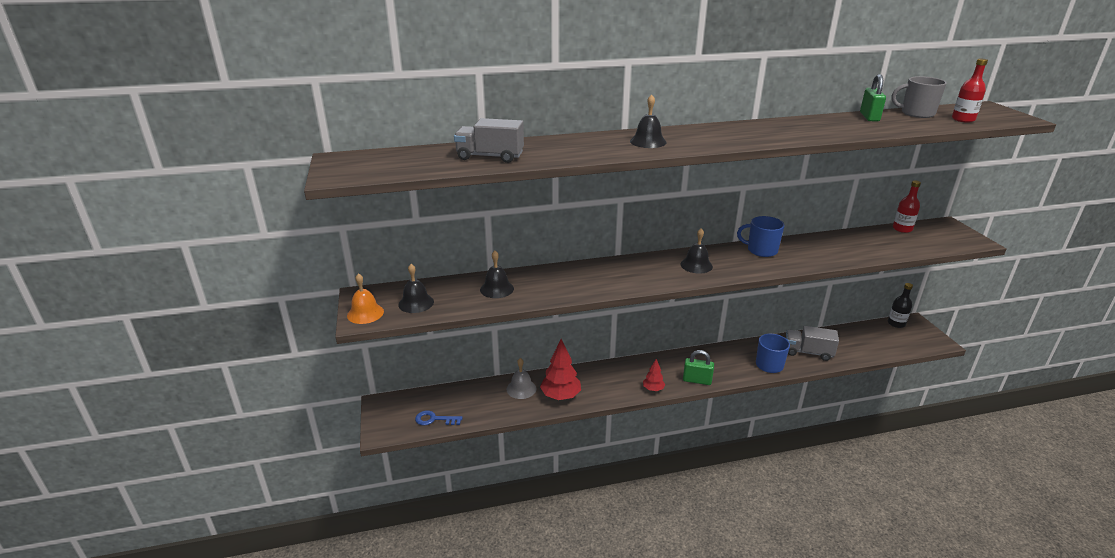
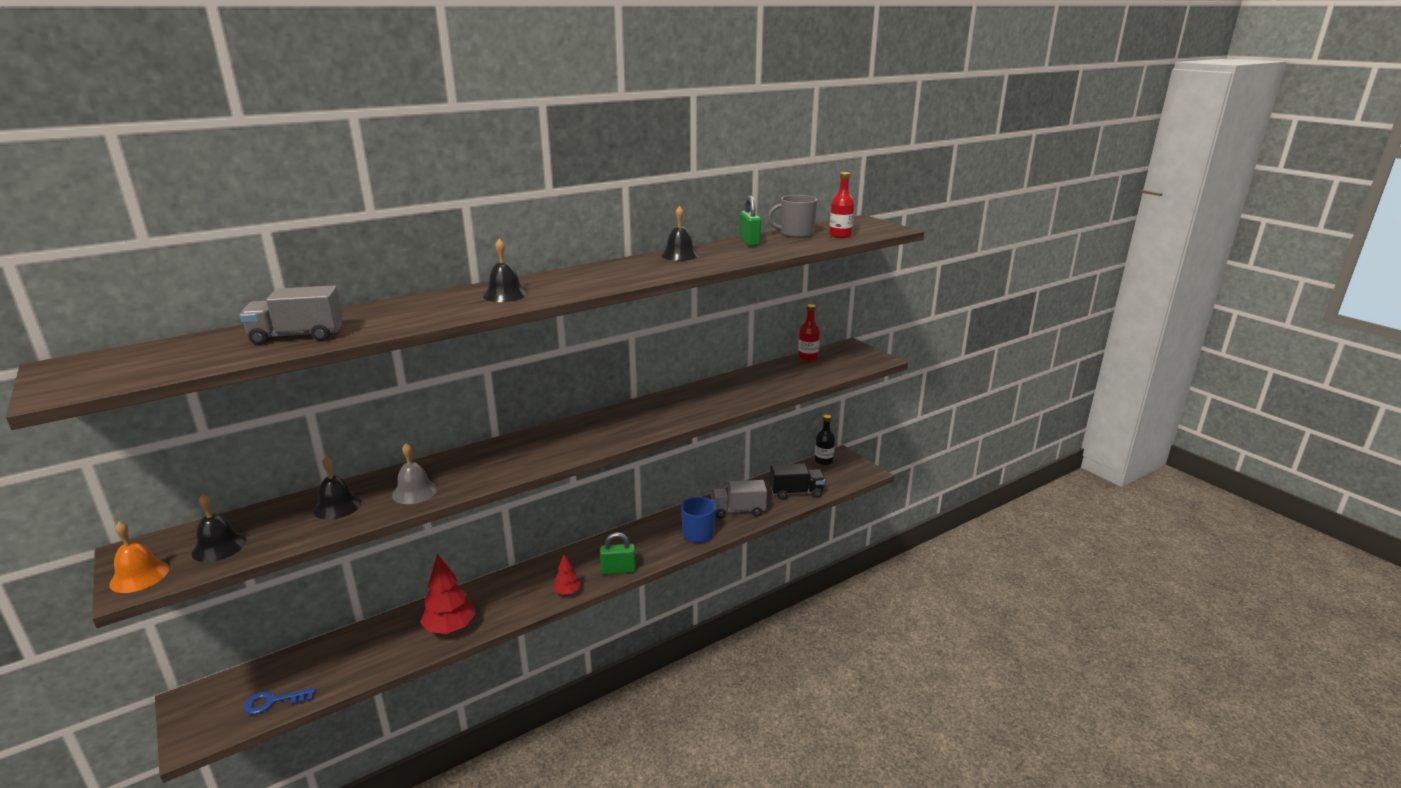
camera: 20 degrees left, 5 degrees down
grey bell [506,358,536,399] -> grey bell moved to [392,443,437,504]
black bell [680,228,713,274] -> black bell moved to [661,206,699,261]
blue mug [737,216,785,257] -> none
none -> black truck [770,463,825,500]

